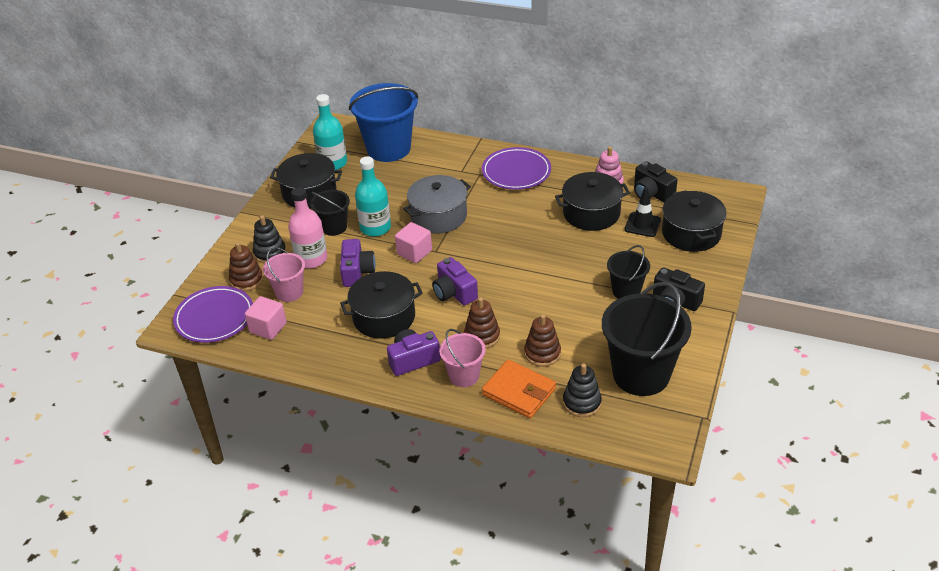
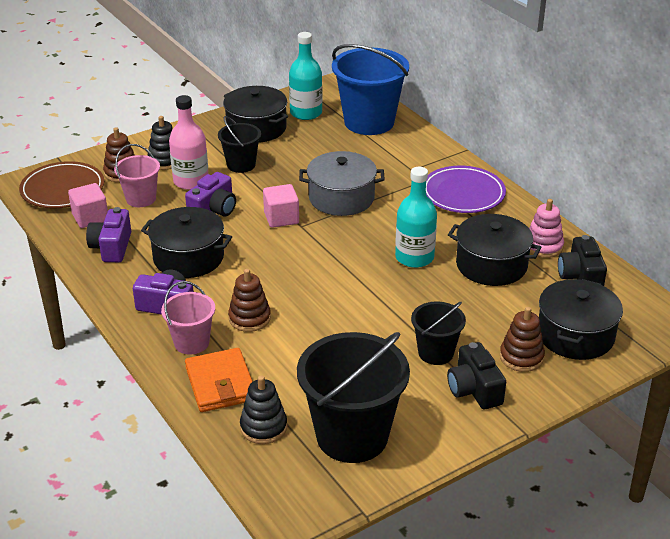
camera: 35 degrees right, 5 degrees down
purple plate [173,286,253,343] -> brown plate [19,161,104,209]
turquoise bottle [355,156,391,237] -> turquoise bottle moved to [395,167,437,268]
purple camera [432,257,478,306] -> purple camera moved to [86,207,131,262]
brown stacking toy [524,314,561,367] -> brown stacking toy moved to [500,307,545,372]
black traffic cone [624,187,661,237] -> none

